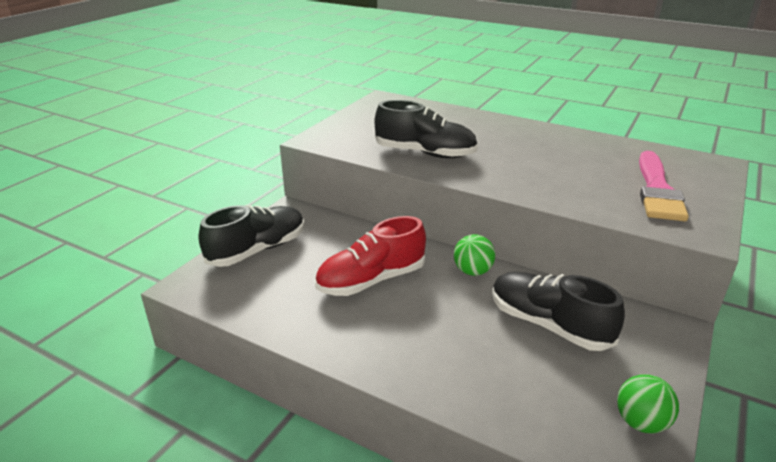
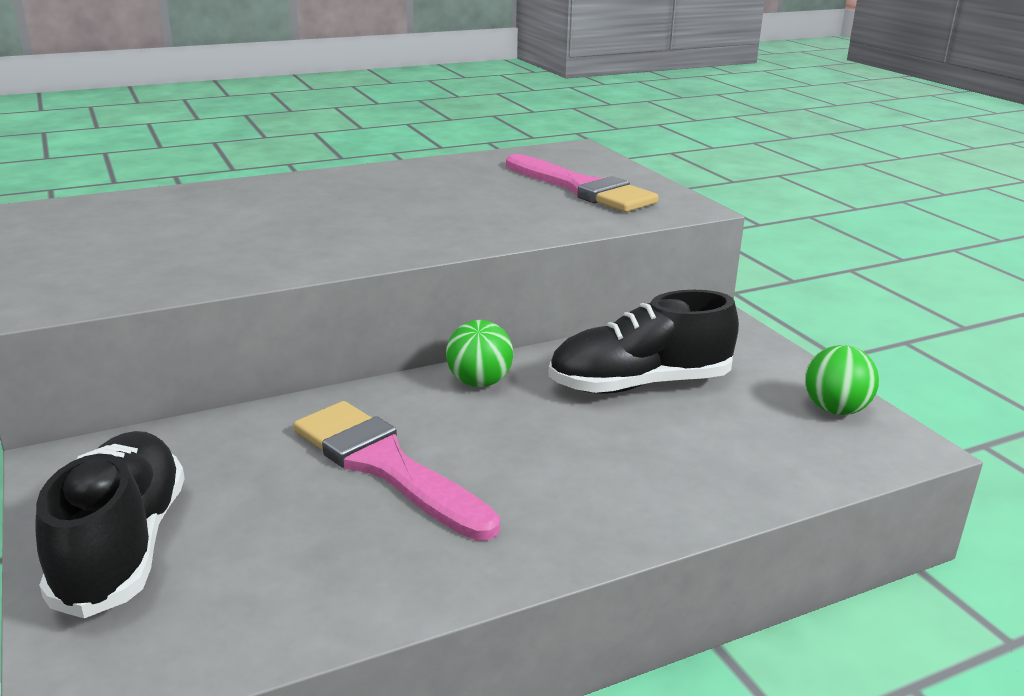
camera: 55 degrees left, 5 degrees down
red shoe [315,216,426,296] -> pink brush [294,401,500,541]
black shoe [375,100,478,158] -> none

